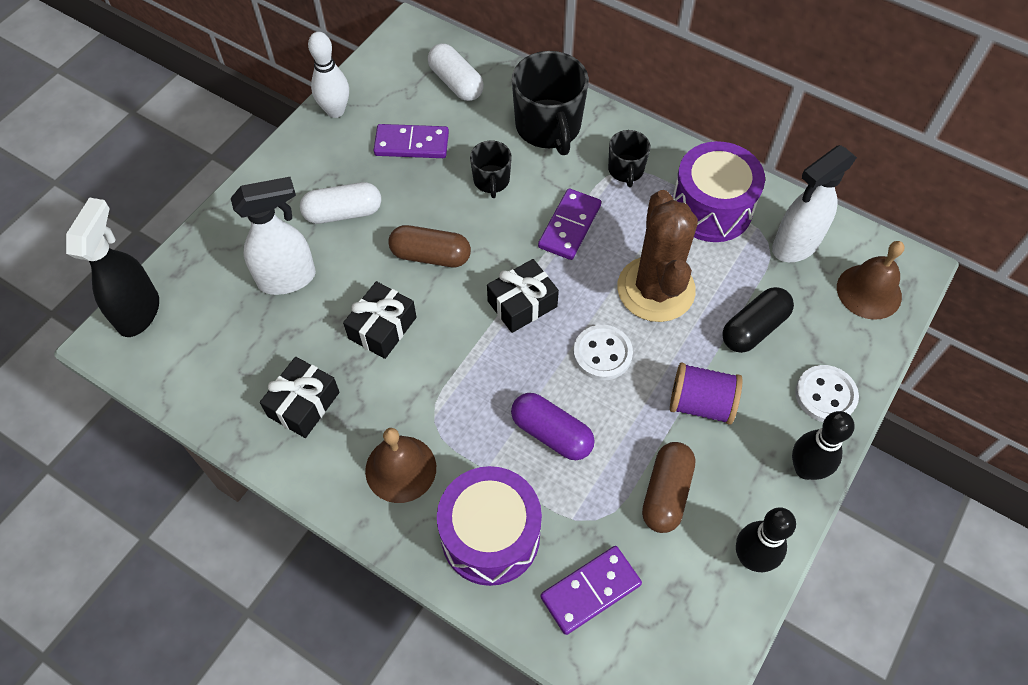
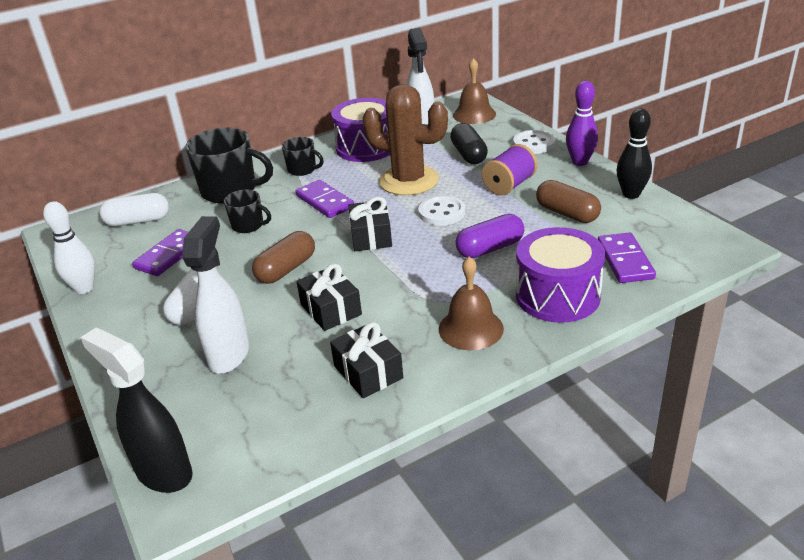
camera: 60 degrees left, 25 degrees down
black bowling pin [792,411,854,480] -> purple bowling pin [566,81,598,166]

